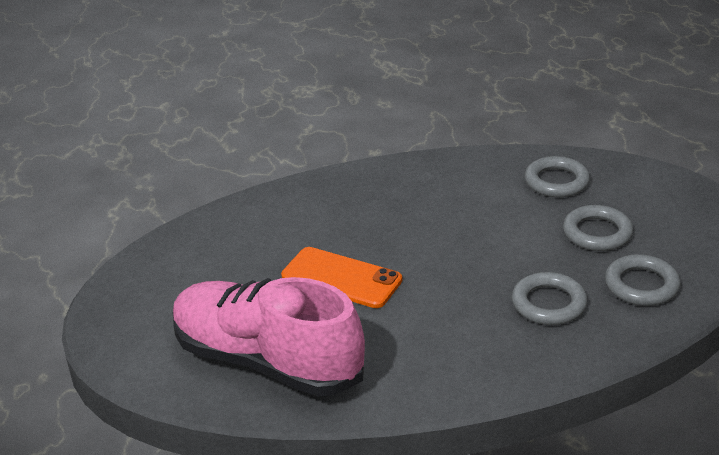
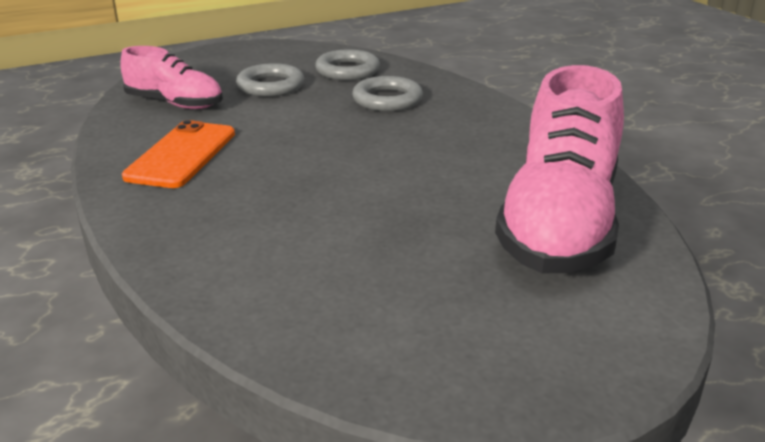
camera: 105 degrees left, 5 degrees down
orange phone [281,247,402,308] -> orange phone moved to [122,120,235,188]
grey ring [525,156,590,197] -> pink shoe [121,46,223,109]

